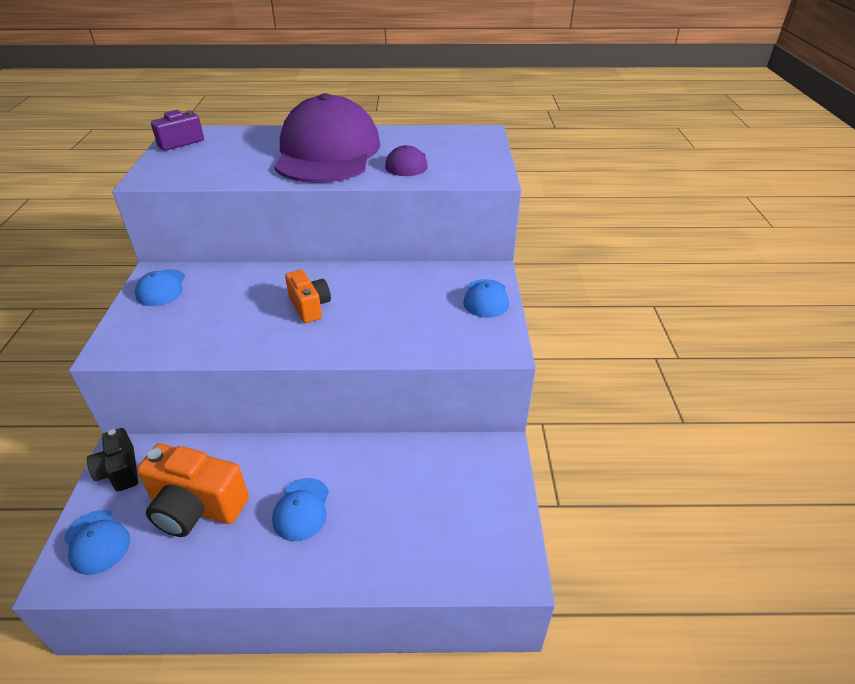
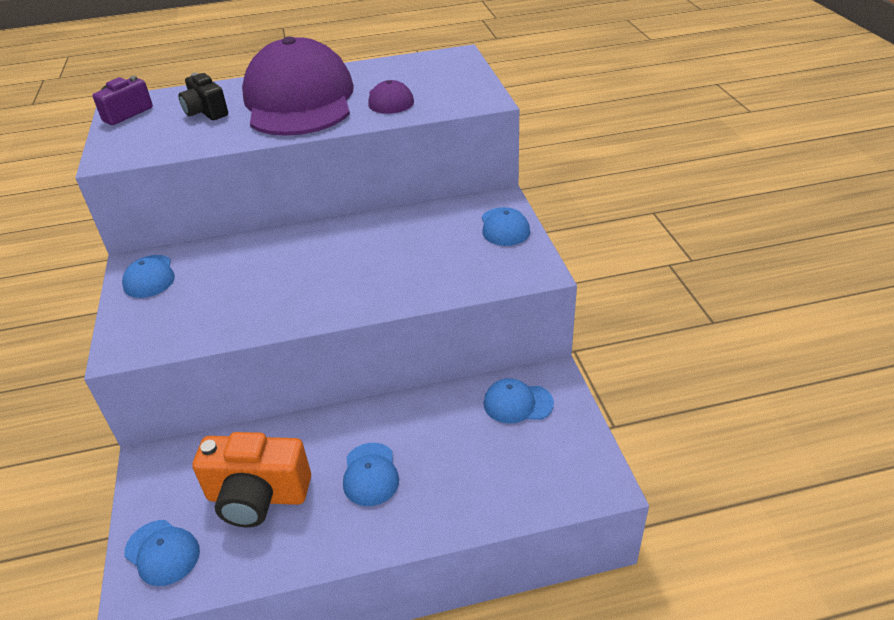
camera: 10 degrees left, 0 degrees up
black camera [87,428,138,491] -> black camera moved to [179,73,228,120]
orange camera [285,270,331,323] -> none
none -> blue cap [483,378,554,424]

